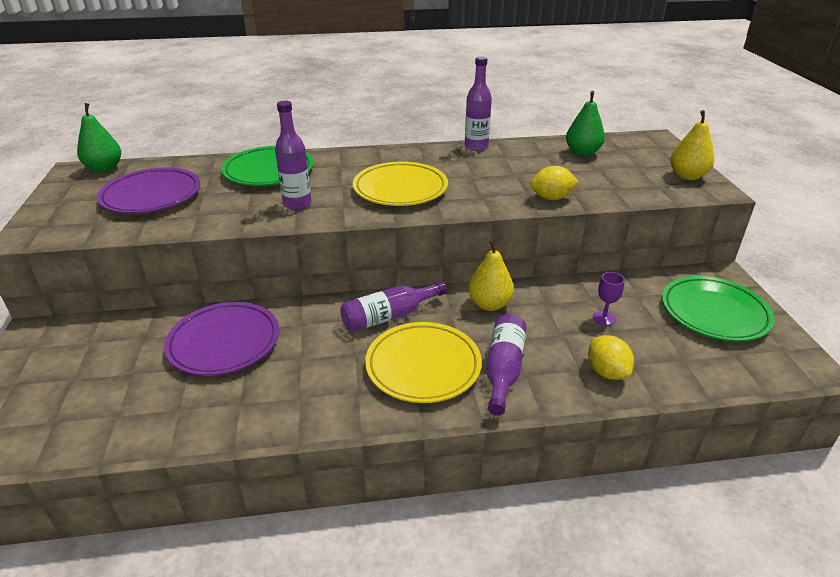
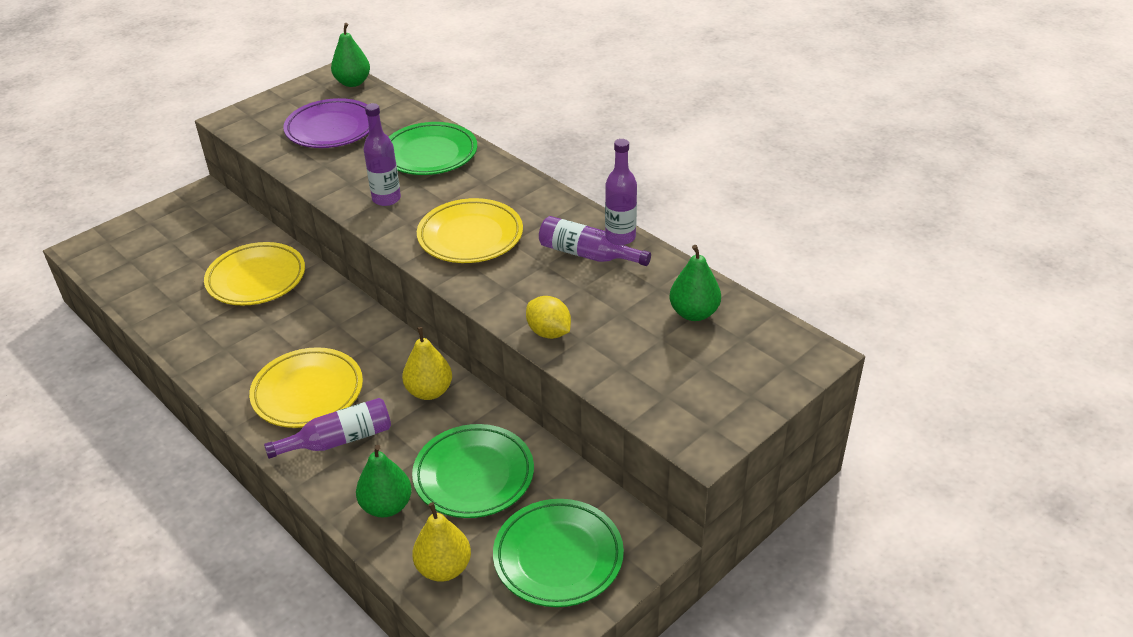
camera: 55 degrees right, 5 degrees up
purple plate [164,302,279,376] -> yellow plate [204,242,305,306]
purple bottle [340,281,447,332] -> purple bottle moved to [539,216,651,266]
yellow lemon [588,335,634,380] -> green pear [356,445,412,517]
purple goblet [593,272,625,325] -> green plate [412,424,534,518]
yellow pear [670,110,714,180] -> yellow pear moved to [412,502,471,582]

